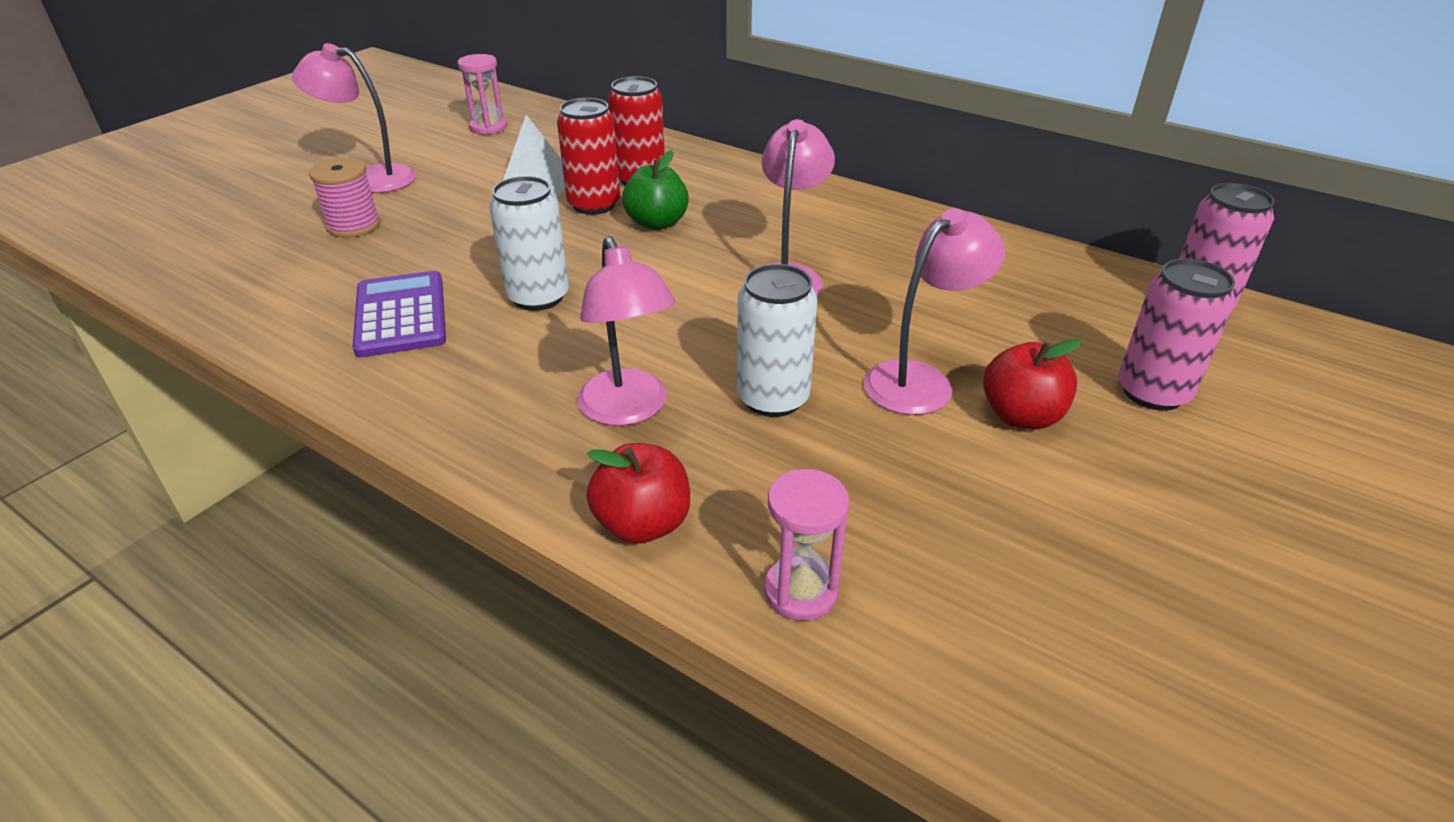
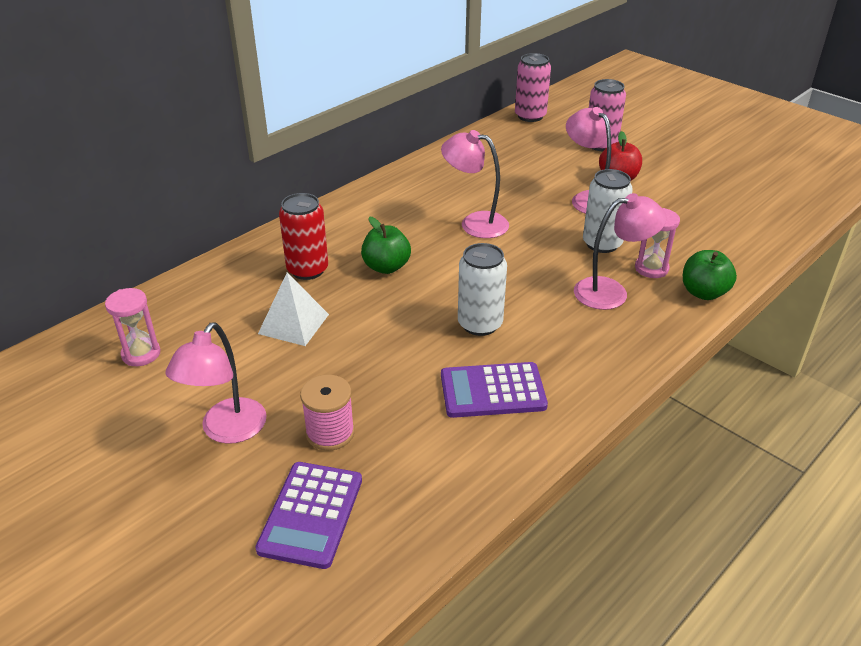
camera: 80 degrees left, 0 degrees up
red can [557,98,620,215] -> none
red apple [586,443,690,544] -> green apple [683,250,737,300]
pink hourglass [764,469,849,621] -> pink hourglass moved to [635,208,680,278]
none -> purple calculator [255,462,362,569]

